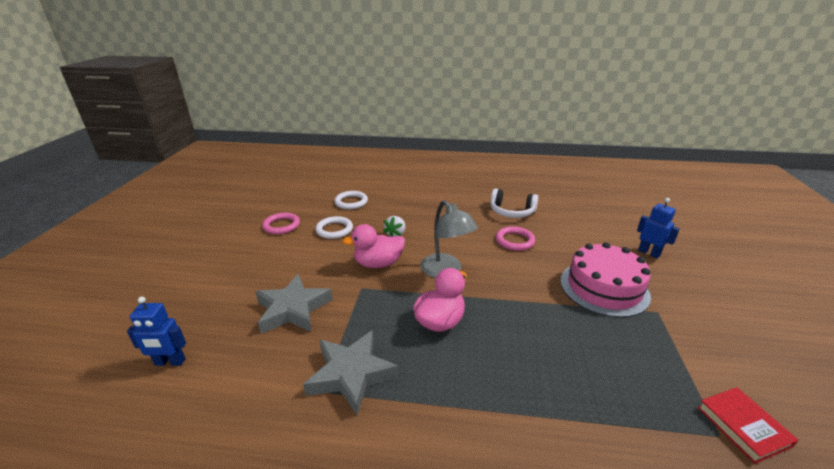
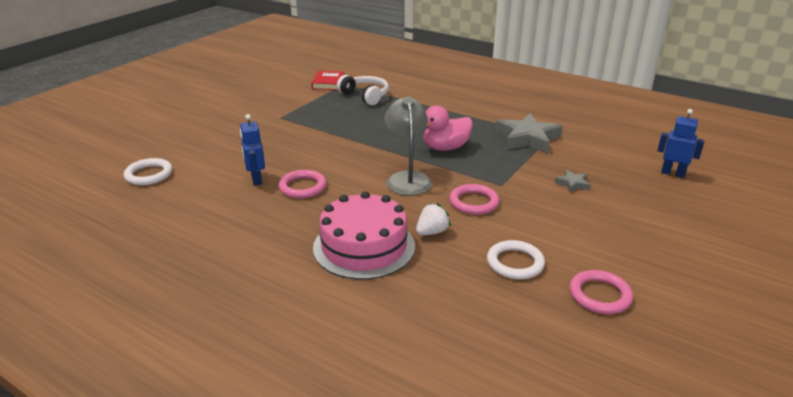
camera: 155 degrees left, 0 degrees up
grey star [256,274,333,334] -> grey star [555,170,591,193], size x0.47
white ring [334,191,368,209] -> white ring moved to [124,158,172,185]
pink duck [342,224,405,268] -> pink ring [449,184,499,215]
white headphones [490,189,538,218] -> white headphones moved to [337,75,389,105]
pink cake [560,242,651,318] -> pink cake moved to [313,191,415,280]
blue robot [637,198,680,259] -> blue robot moved to [240,114,265,186]

